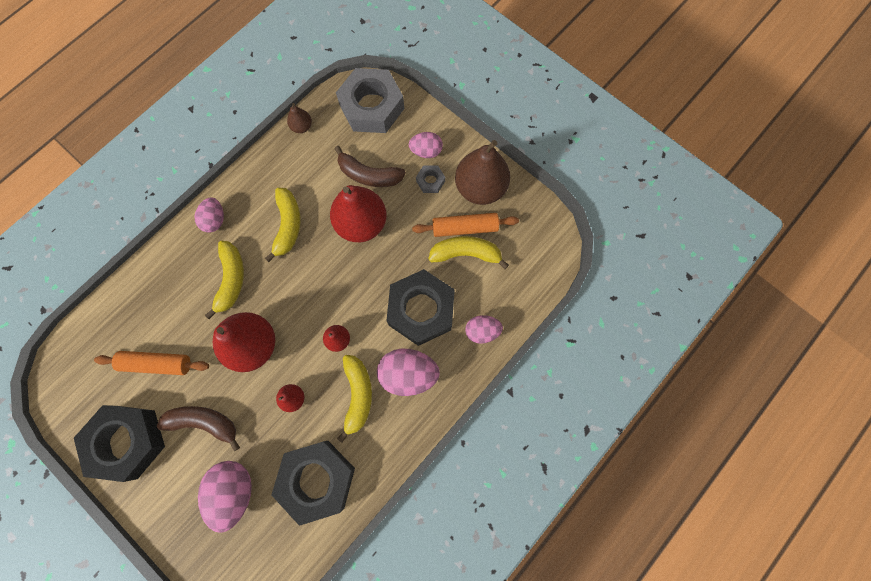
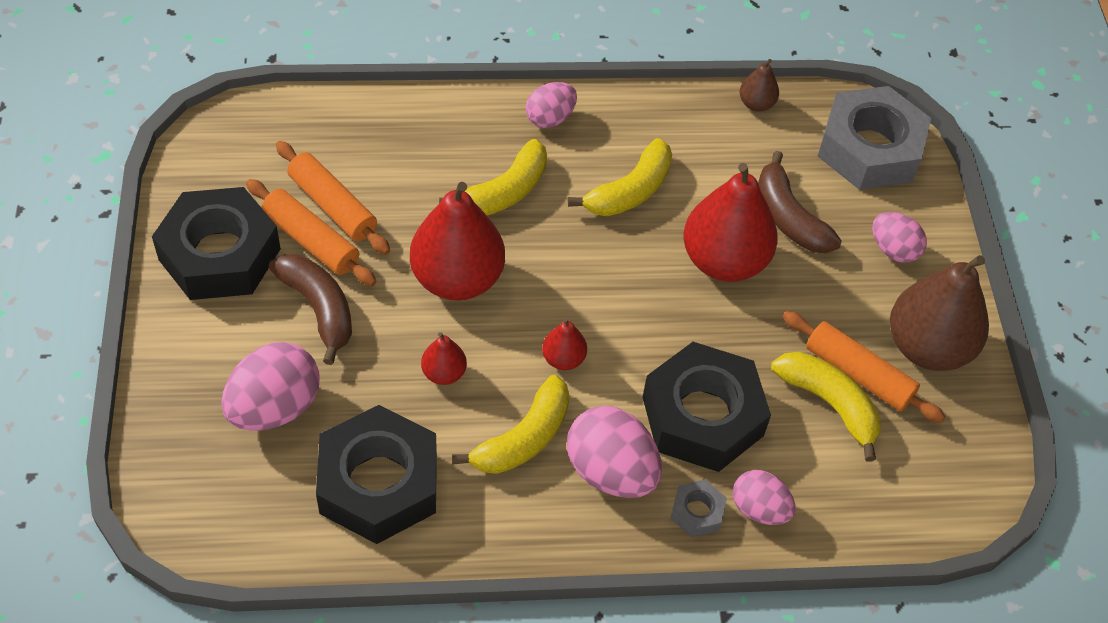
camera: 40 degrees right, 20 degrees down
grey nut [416,165,445,193] -> grey nut moved to [671,479,727,537]
none -> orange rolling pin [246,179,376,286]

